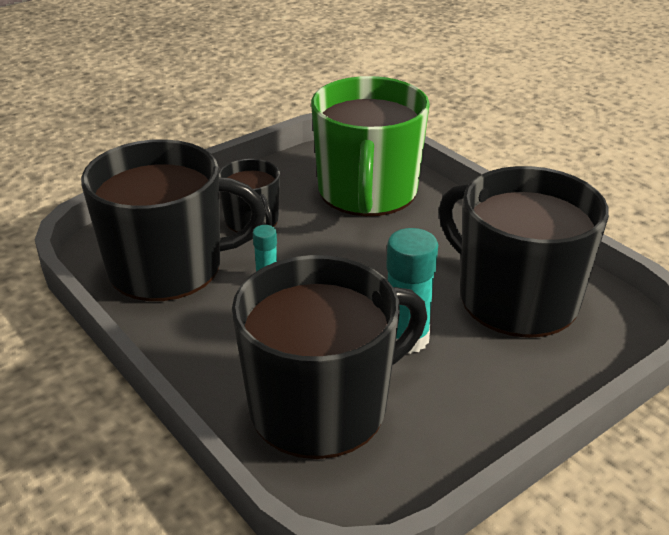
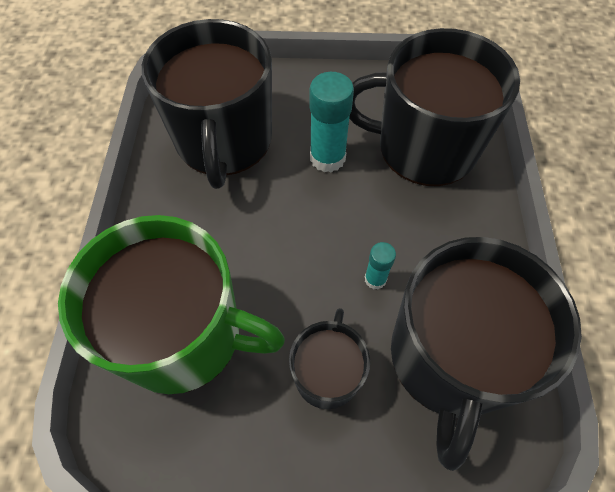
camera: 140 degrees left, 25 degrees up
black mug [81,139,266,301] -> black mug turned 105 degrees counterclockwise [391,237,582,471]
green mug [311,76,430,216] -> green mug turned 60 degrees clockwise [58,215,285,394]

